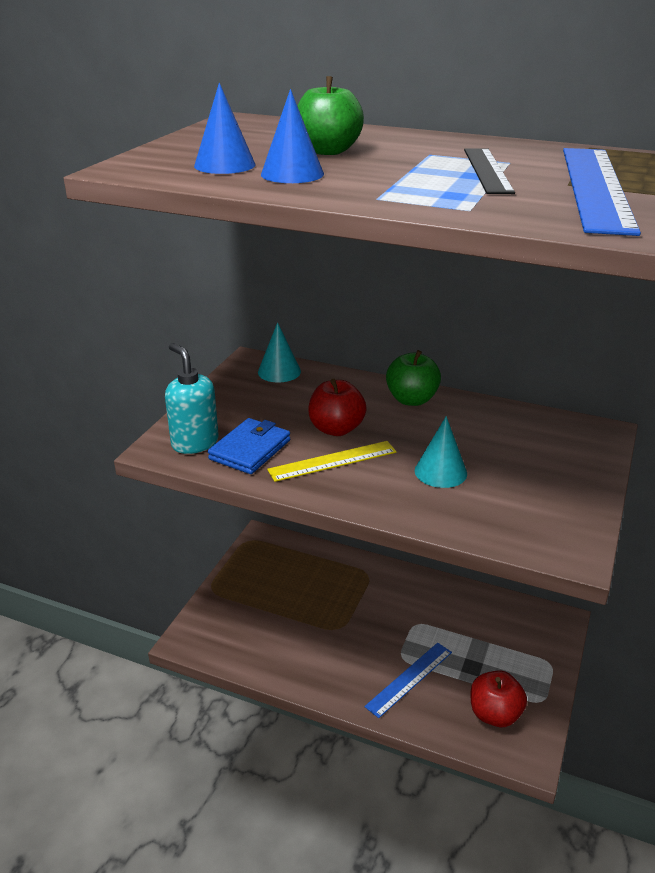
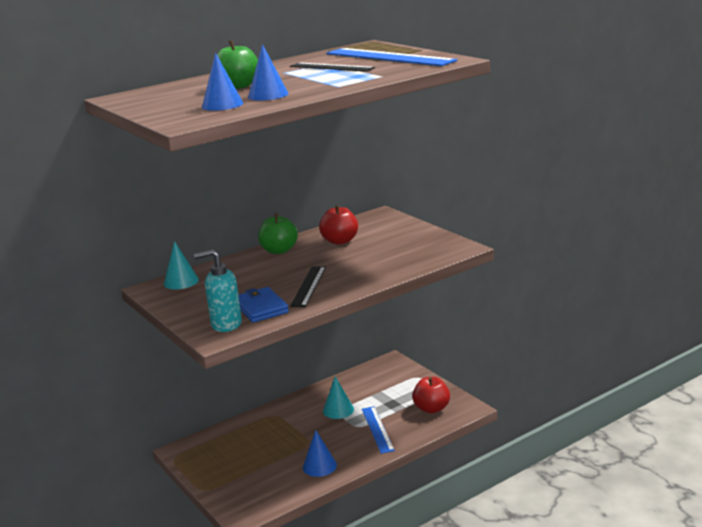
camera: 55 degrees left, 10 degrees down
yellow ruler [267,441,397,482] -> black ruler [290,267,326,307]
red apple [308,379,367,436] -> red apple moved to [319,205,358,245]
turquoise cone [415,416,467,488] -> turquoise cone moved to [323,377,354,419]
none -> blue cone [303,430,337,477]

